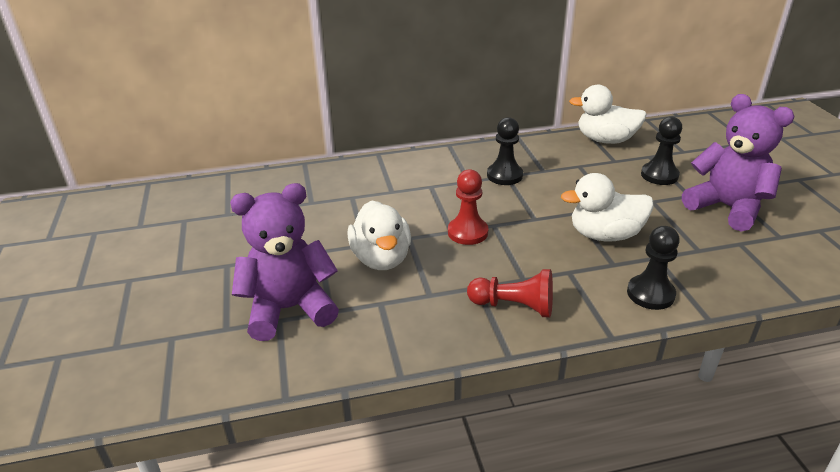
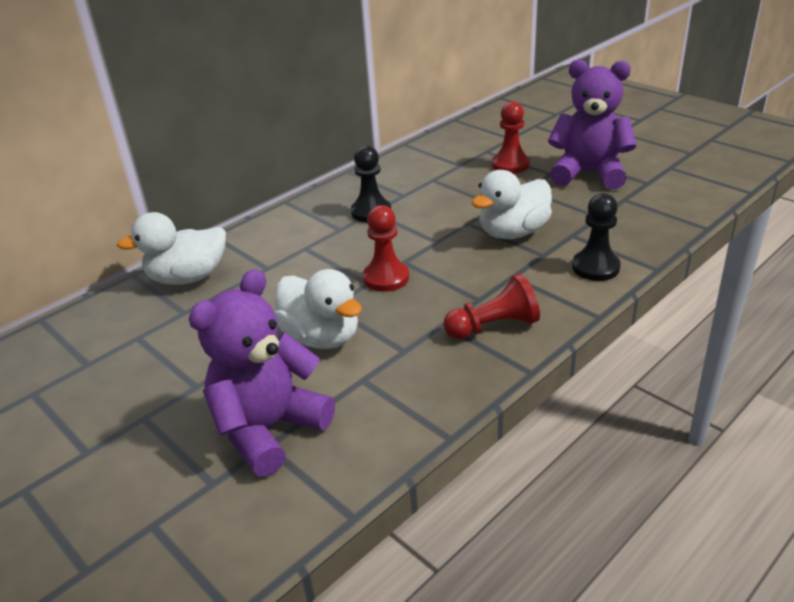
camera: 30 degrees left, 0 degrees up
white duck [569,85,647,144] -> white duck moved to [117,212,226,285]
black pawn [641,117,682,185] -> red pawn [492,101,530,174]

